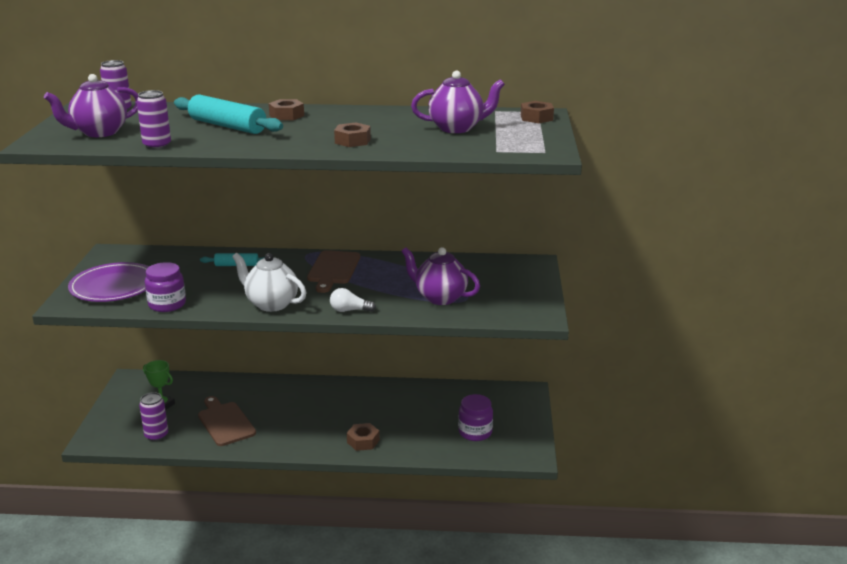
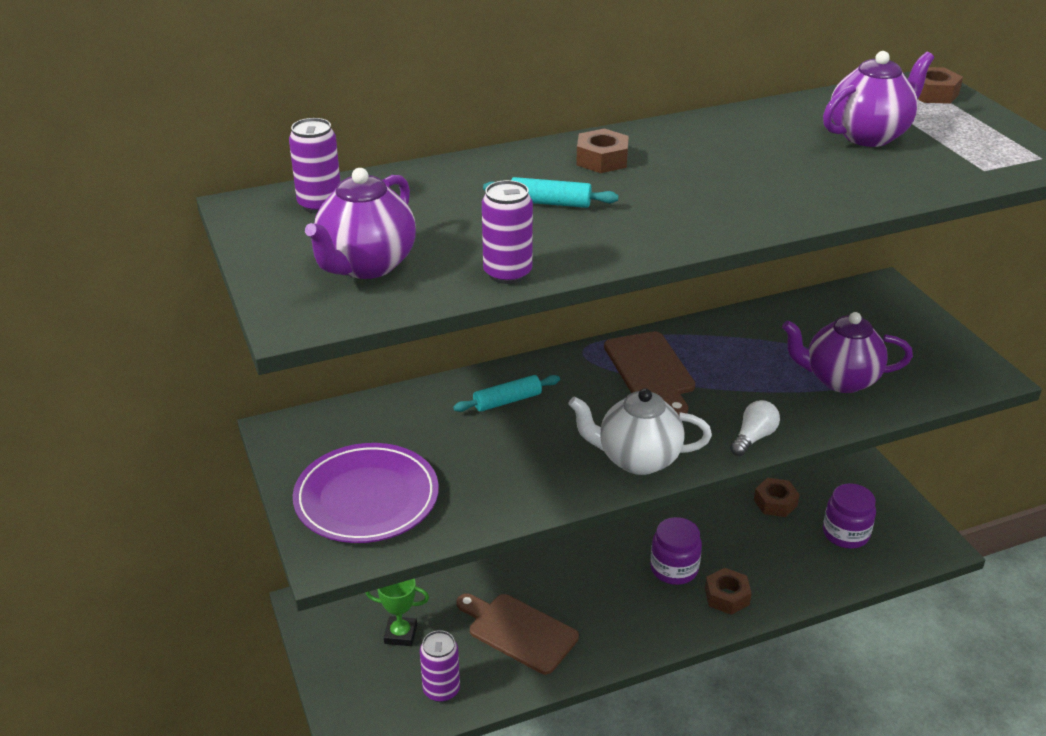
camera: 25 degrees left, 10 degrees up
purple jar [145,262,186,312] -> purple jar moved to [650,517,702,585]
turquoise rolling pin [174,94,283,134] -> turquoise rolling pin [483,177,619,208], size x0.55
white light bulb [330,288,376,312] -> white light bulb turned 150 degrees clockwise [730,400,780,456]
brown nut [334,122,371,147] -> brown nut moved to [754,478,800,517]

